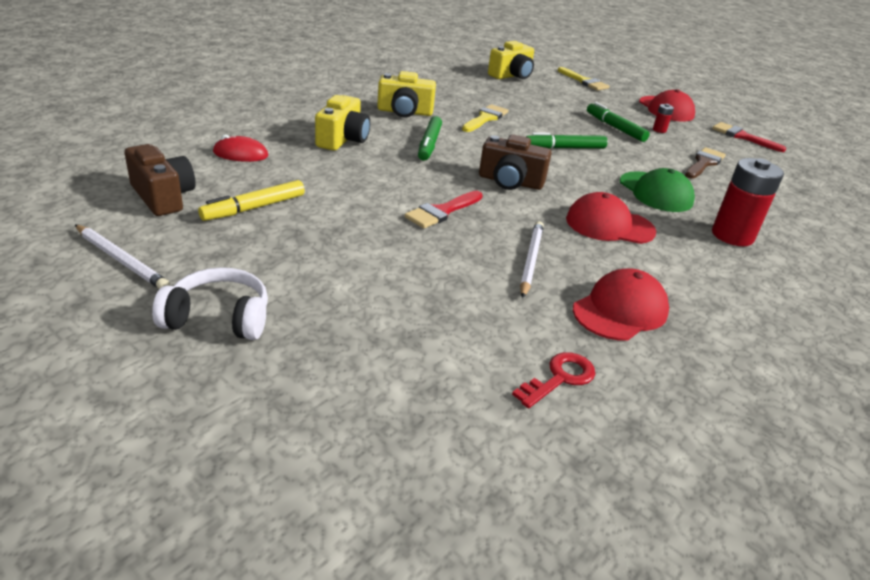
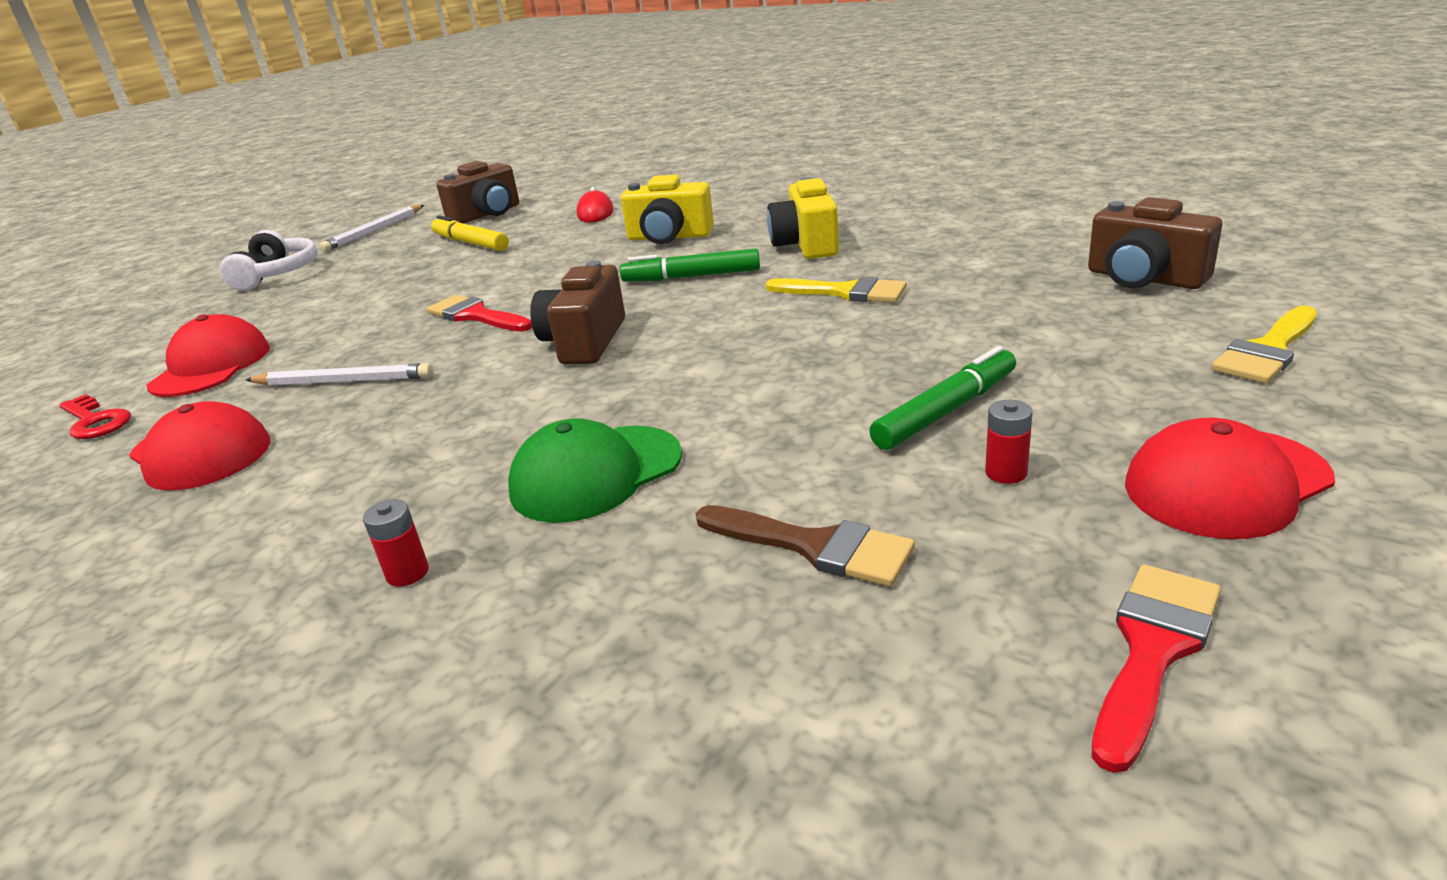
camera: 90 degrees right, 5 degrees down
yellow camera [488,41,534,79] -> brown camera [1088,197,1222,289]
green marker [526,132,608,149] -> none
red cap [566,192,656,244] -> red cap moved to [147,314,270,397]
red battery [712,158,784,246] -> red battery [363,499,429,586], size x0.44

